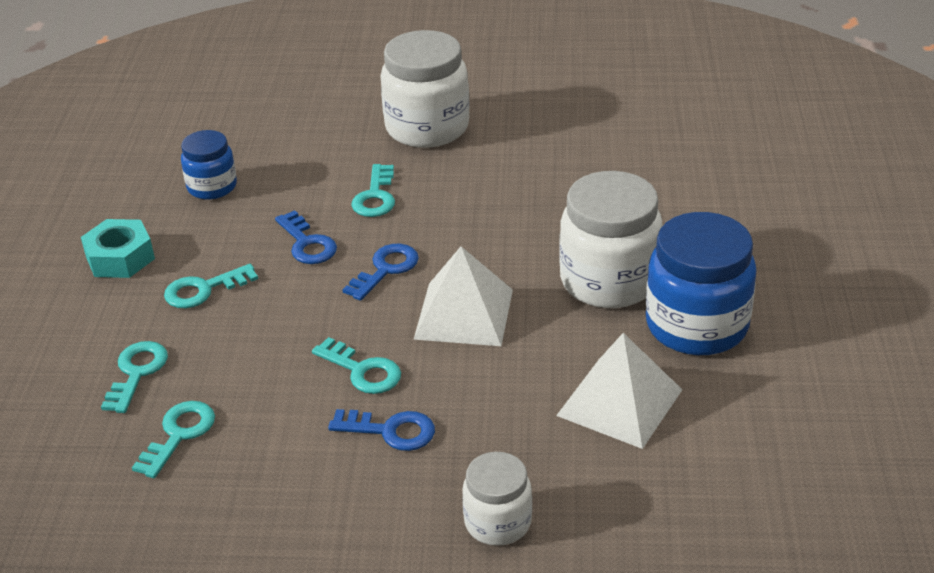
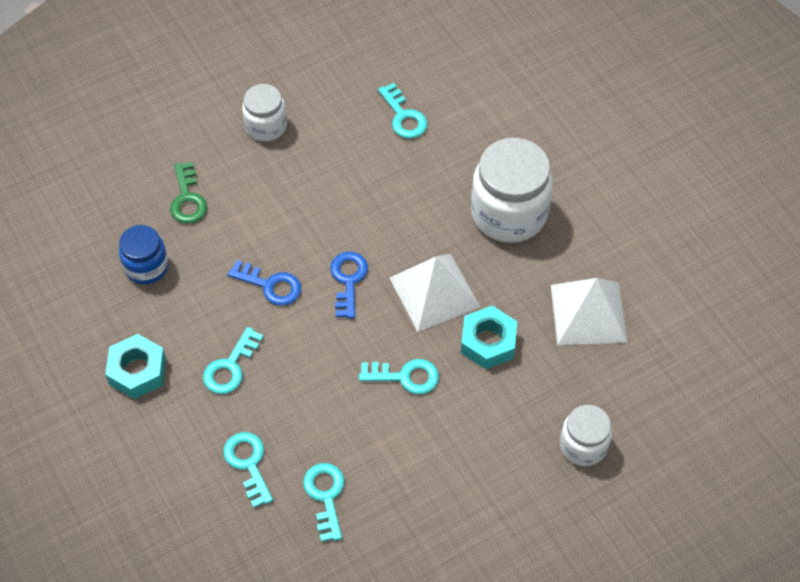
camera: 35 degrees left, 20 degrees up
blue key [328,409,435,451] -> none
turquoise key [351,164,395,217] -> turquoise key moved to [378,83,428,138]
white jar [380,30,470,148] -> white jar [242,84,287,141], size x0.57
blue jar [646,212,757,355] -> none
none -> green key [170,162,207,224]
none -> turquoise nut [461,306,517,369]

